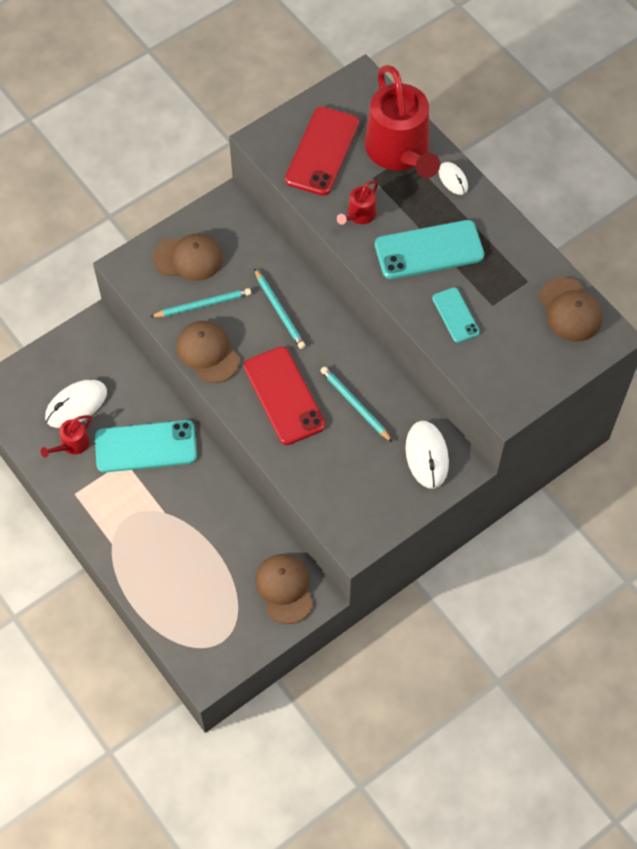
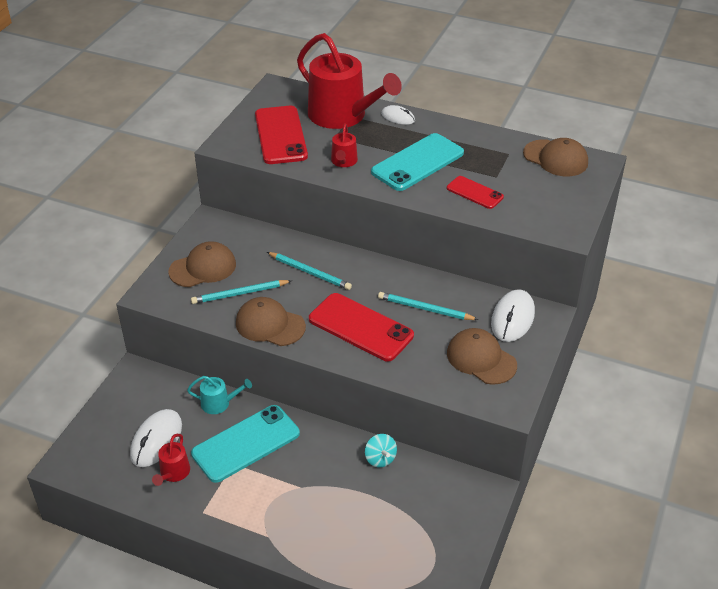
camera: 30 degrees left, 20 degrees down
turquoise pencil [150,288,251,317] -> turquoise pencil turned 150 degrees counterclockwise [191,280,291,304]
brown cap [255,554,313,624] -> brown cap moved to [447,328,517,385]
white mouse [405,421,449,489] -> white mouse turned 60 degrees clockwise [491,289,535,342]
turquoise phone [432,287,480,343] -> red phone [447,176,504,209]
none -> turquoise watering can [187,376,252,414]
none -> turquoise spinning top [365,434,397,467]

